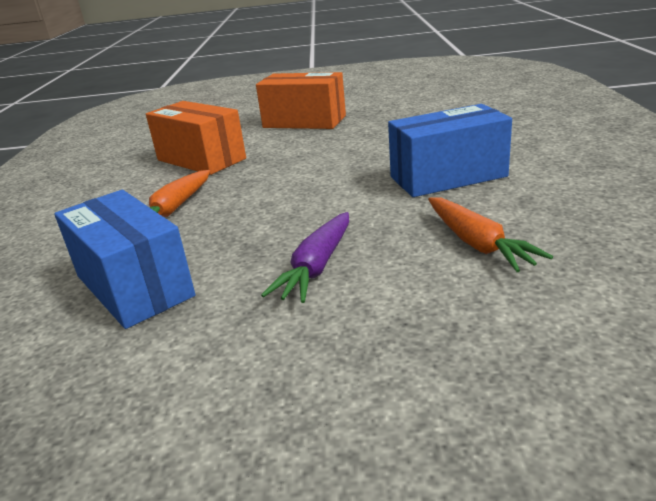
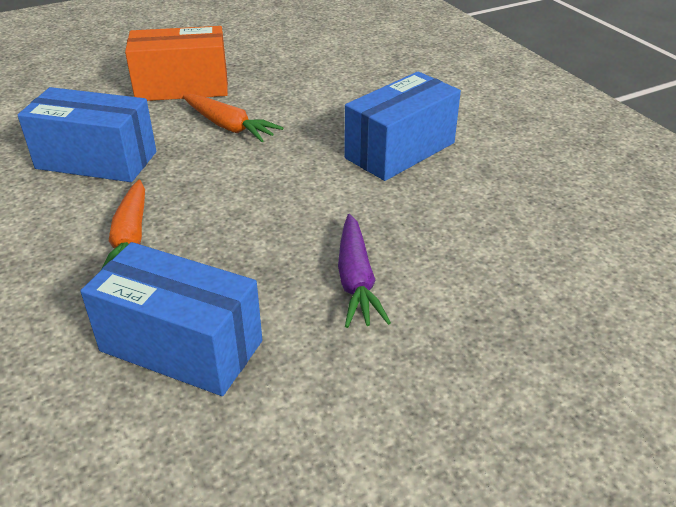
camera: 30 degrees left, 10 degrees up
orange box [146,101,246,175] -> blue box [18,87,156,182]
orange carrot [428,197,553,272] -> orange carrot moved to [183,94,283,142]

